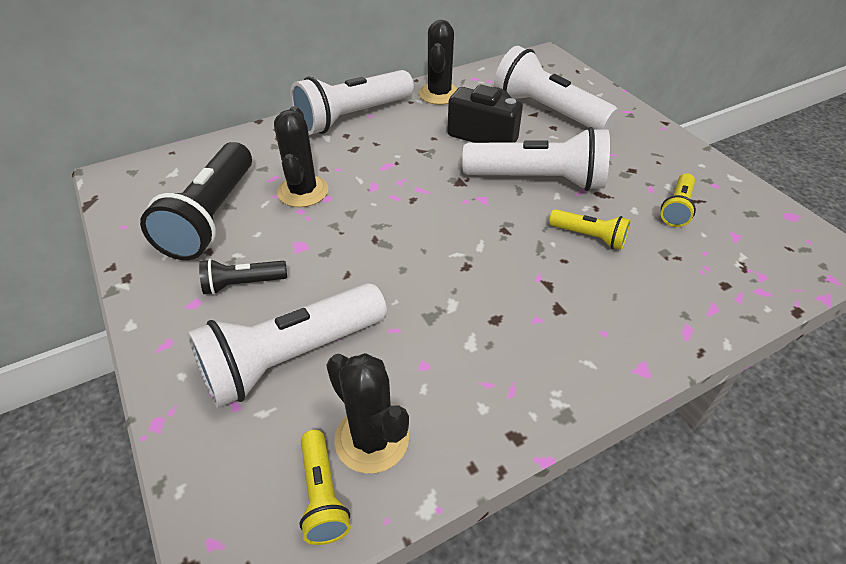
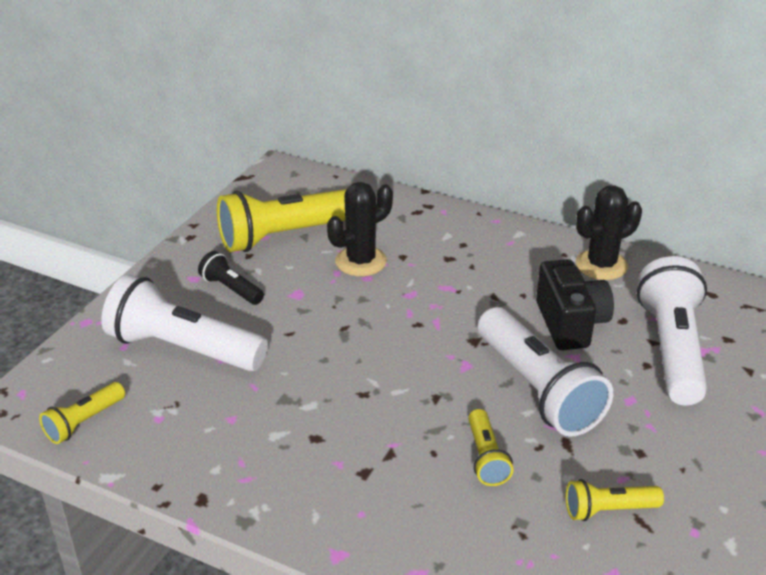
camera: 55 degrees right, 10 degrees down
black flashlight [140,142,252,260] -> yellow flashlight [217,189,347,252]
white flashlight [290,70,414,135] -> none
black cactus [326,353,409,474] -> none

